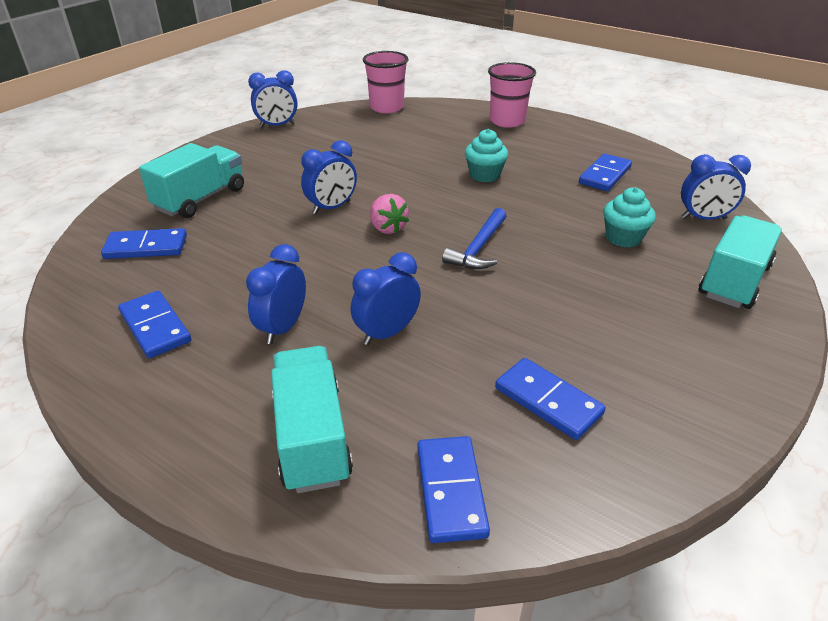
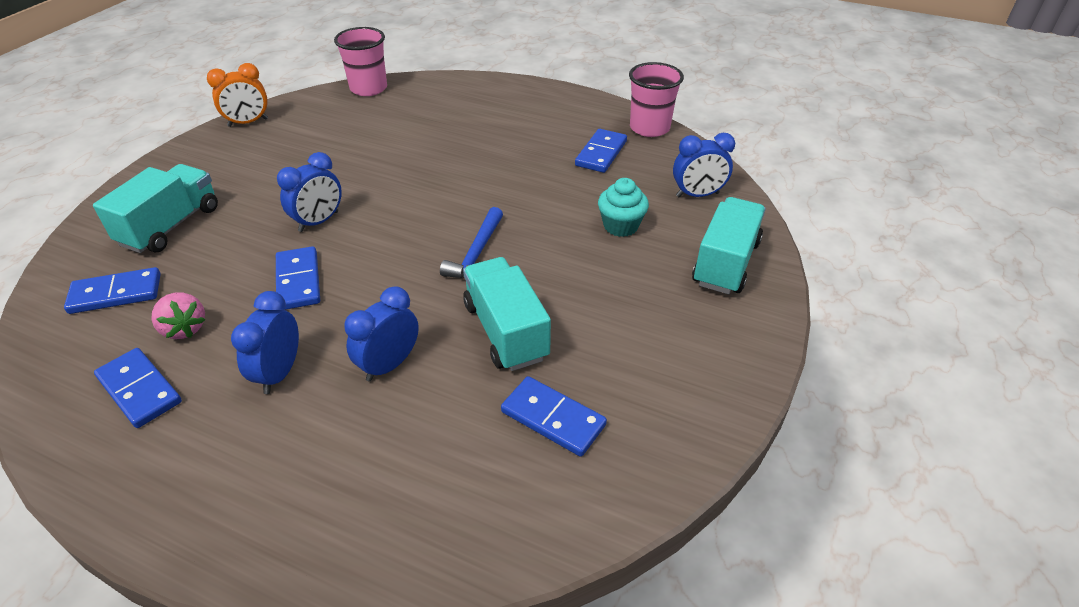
camera: 10 degrees left, 5 degrees up
blue clock [248,70,297,128] -> orange clock [207,63,268,127]
turquoise truck [271,346,353,493] -> turquoise truck moved to [463,257,551,371]
pink strawberry [370,194,409,234] -> pink strawberry moved to [151,292,205,339]
blue domino [417,436,490,543] -> blue domino moved to [276,246,320,310]
turquoise cupcake [465,129,508,182] -> none
pink cup [488,62,536,128] -> pink cup moved to [629,62,684,137]

